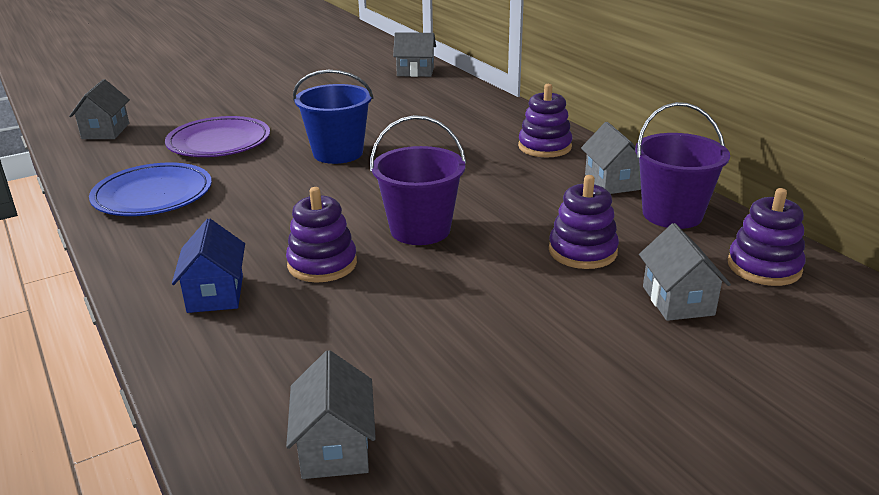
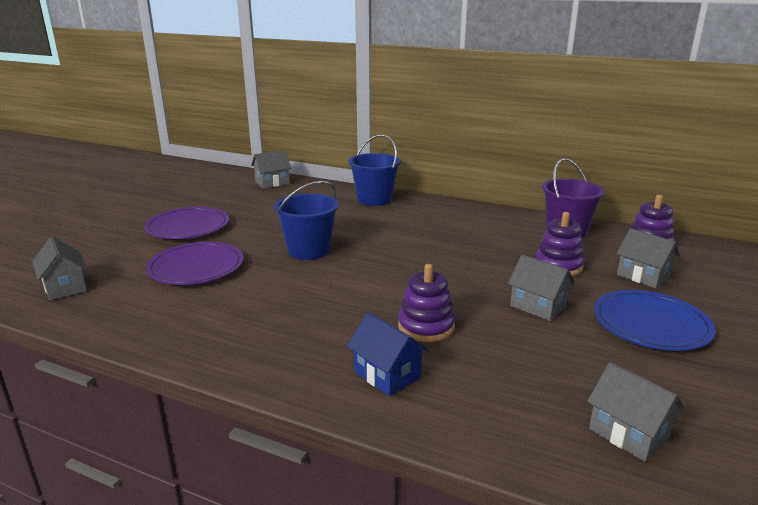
camera: 35 degrees left, 5 degrees down
blue plate [89,162,212,216] -> blue plate moved to [594,290,715,351]
purple bucket [370,115,466,245] -> none
purple stacking toy [518,84,572,157] -> none
grey house [581,122,641,194] -> grey house moved to [508,255,575,321]
none -> purple plate [144,207,229,239]
none -> blue bucket [348,134,401,206]

